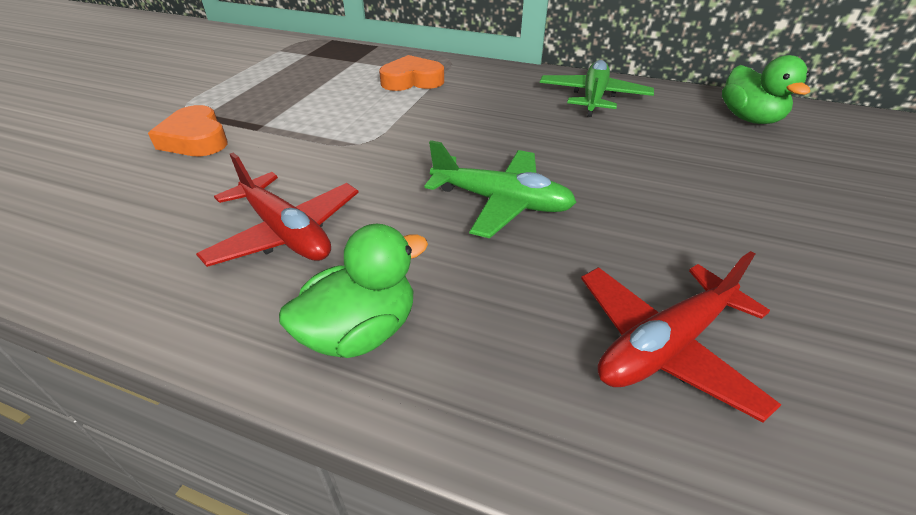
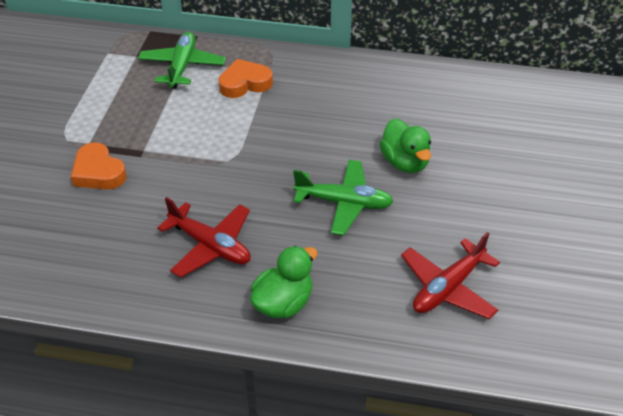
camera: 10 degrees left, 5 degrees up
green plane [540,60,654,117] -> green plane moved to [138,32,226,89]
green duck [722,55,810,124] -> green duck moved to [380,119,431,173]

